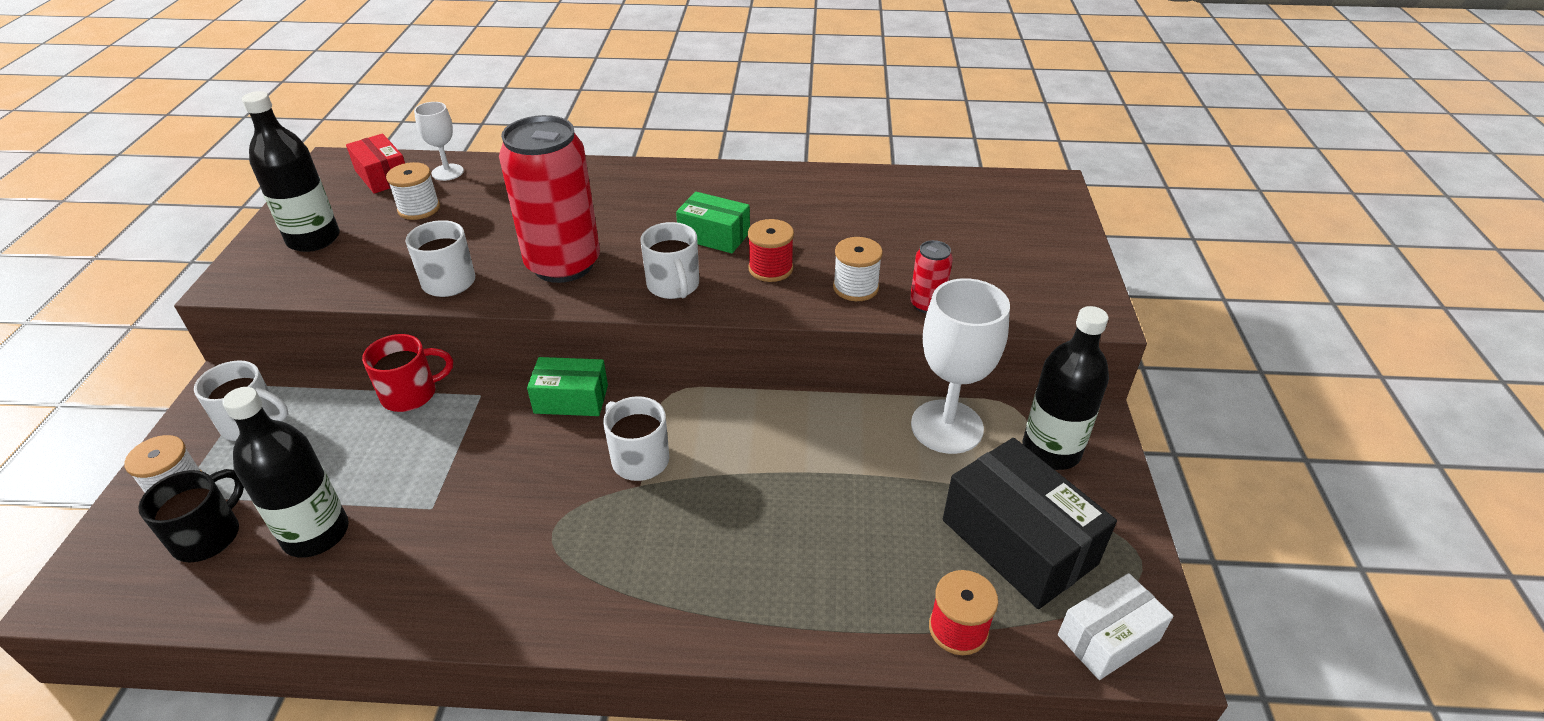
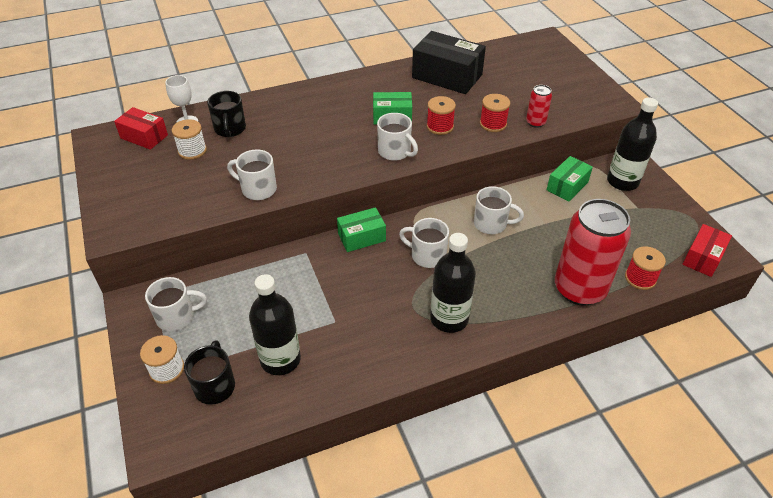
camera: 25 degrees left, 5 degrees up
black bottle [242,91,340,252] -> black bottle moved to [430,233,476,333]
red mug [362,334,453,412] -> none
red can [499,115,600,283] -> red can moved to [555,199,631,306]
white spool [833,237,883,301] -> red spool [480,94,510,132]
white goblet [911,278,1010,454] -> green box [547,156,593,202]
black box [943,438,1117,609] -> black box moved to [412,31,486,94]
white box [1058,573,1173,680] -> red box [683,224,732,277]
none -> black mug [207,91,246,137]
none -> white mug [474,186,524,234]

